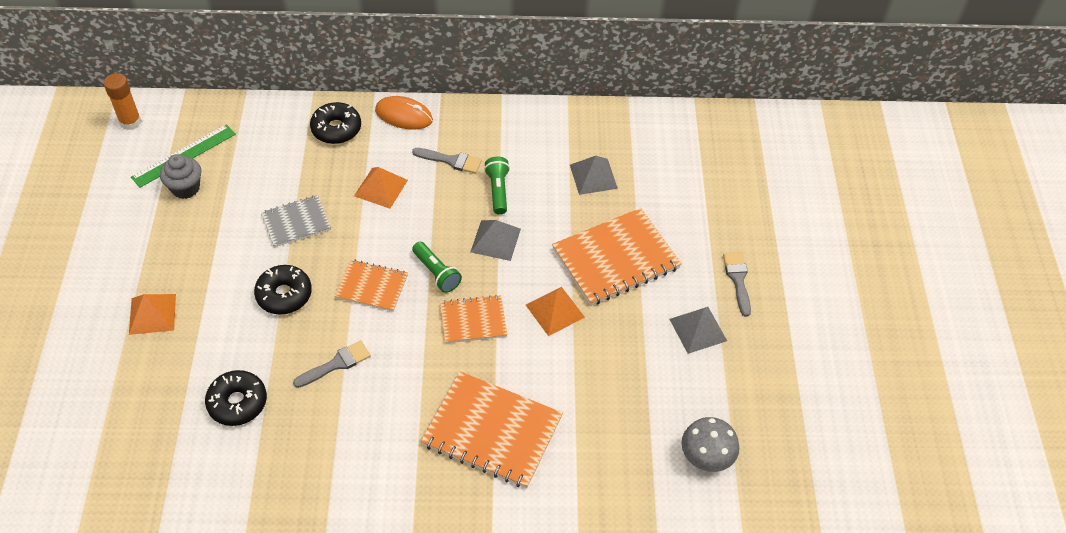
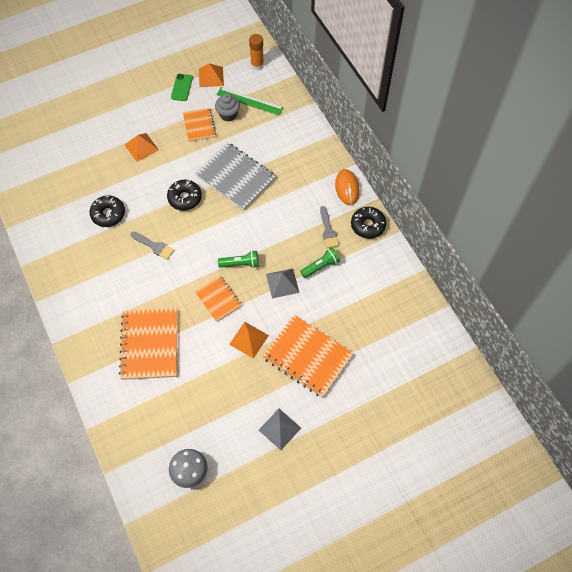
camera: 65 degrees right, 10 degrees up
grey notebook [261,195,331,248] -> grey notebook [195,142,276,210], size x1.74
black donut [310,102,361,144] -> black donut moved to [351,207,386,239]
orange notebook [335,259,408,312] -> orange notebook moved to [183,108,216,142]
orange pyramid [354,167,408,209] -> orange pyramid moved to [199,63,224,87]
green flashlight [412,242,462,293] -> green flashlight turned 120 degrees counterclockwise [218,251,259,268]
grey pyramid [570,156,618,195] -> none
grey brush [723,252,751,317] -> none
none -> green phone [171,74,193,101]

